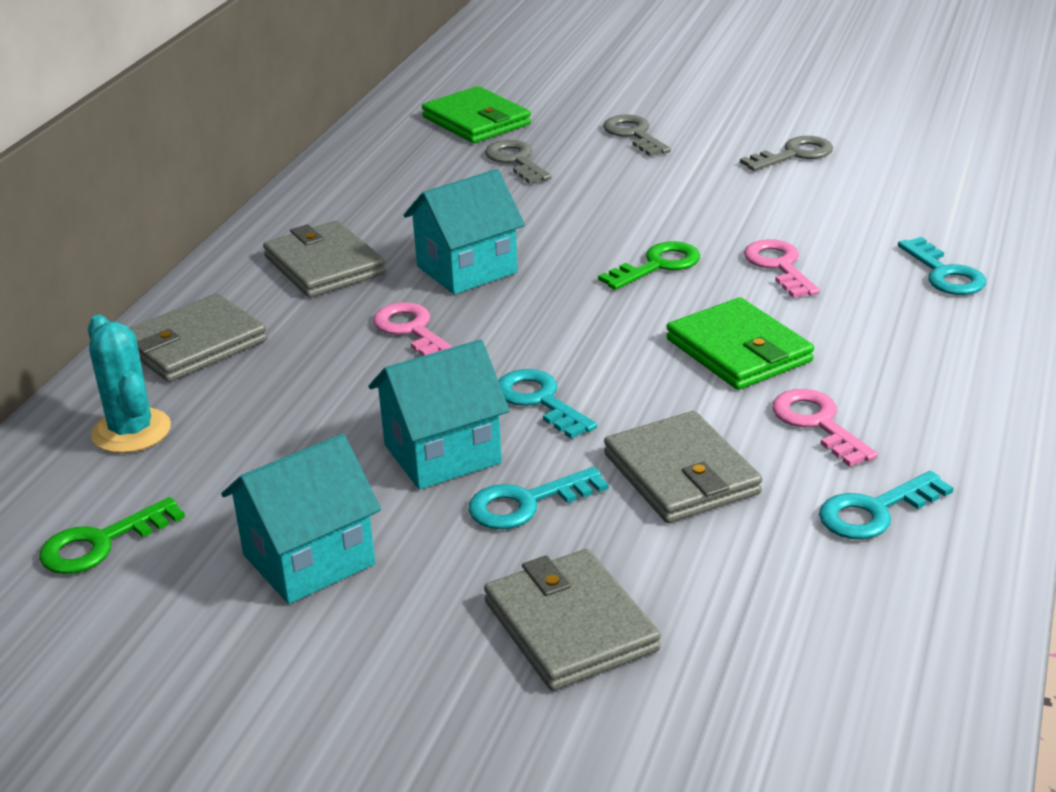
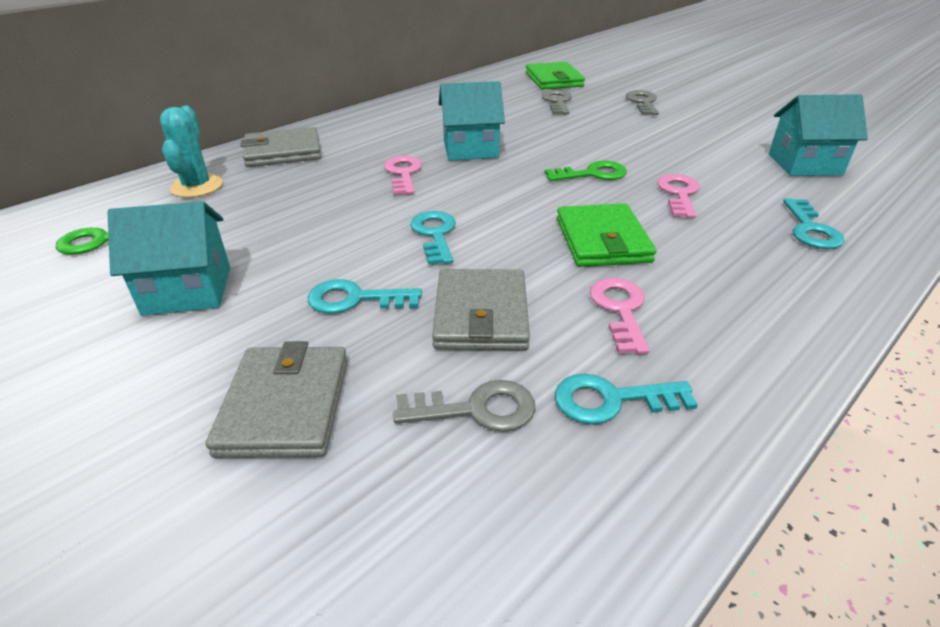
camera: 25 degrees right, 5 degrees up
grey wallet [263,220,386,298] -> none
turquoise house [369,340,509,489] -> turquoise house moved to [769,94,868,176]
grey key [740,136,833,171] -> grey key moved to [393,380,536,432]

